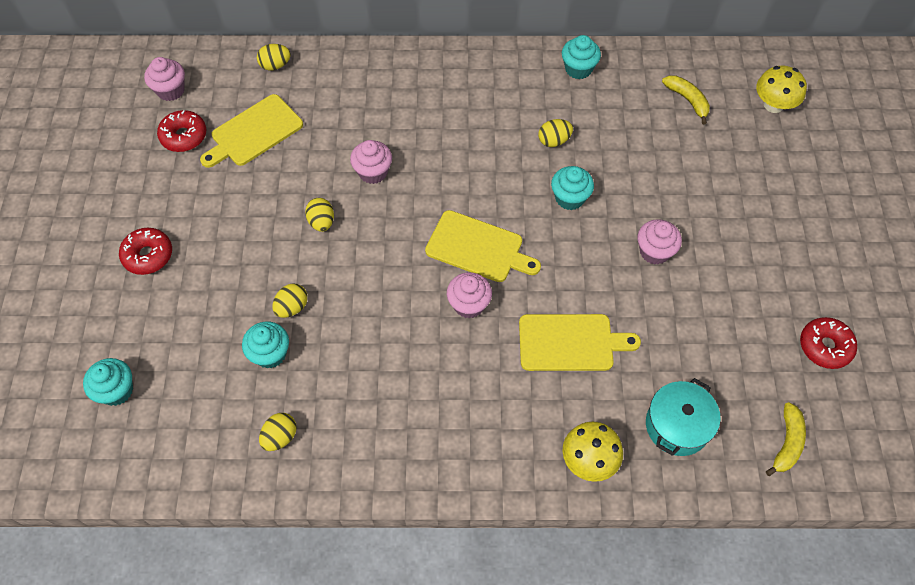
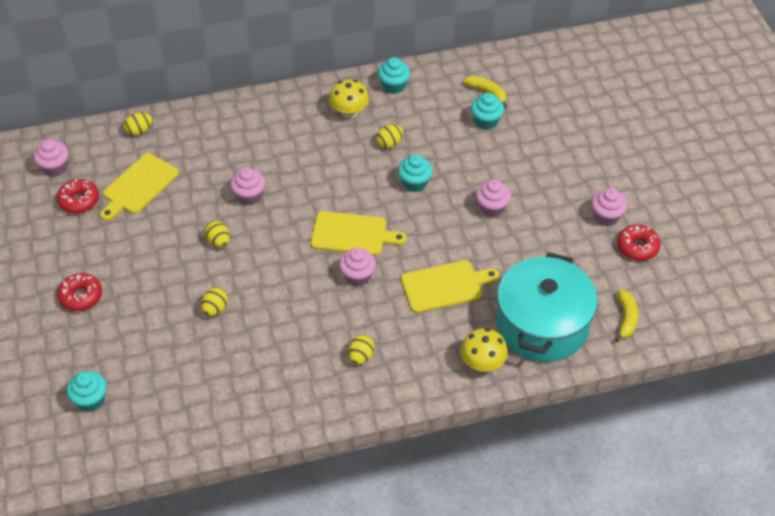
camera: 15 degrees left, 10 degrees down
turquoise cupcake [242,321,289,368] -> turquoise cupcake moved to [471,93,504,130]
yellow egg [259,413,297,451] -> yellow egg moved to [348,335,375,365]
turquoise pot [646,378,721,456] -> turquoise pot [497,252,598,362], size x1.82
yellow mushroom [756,66,807,113] -> yellow mushroom moved to [329,79,369,118]
none -> pink cupcake [591,188,627,226]

